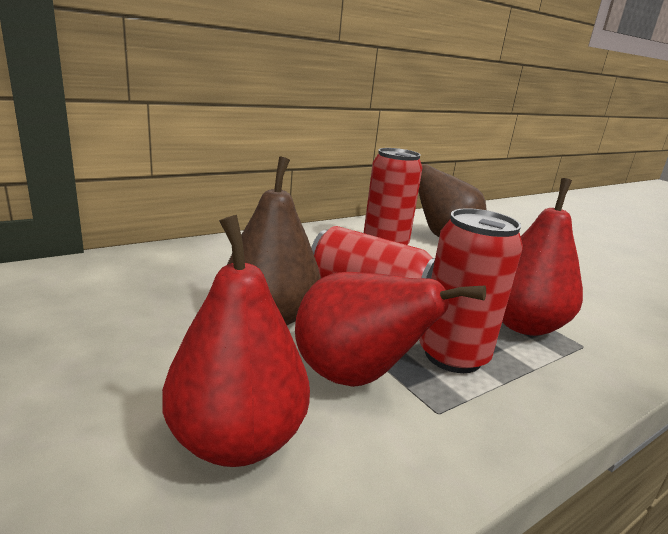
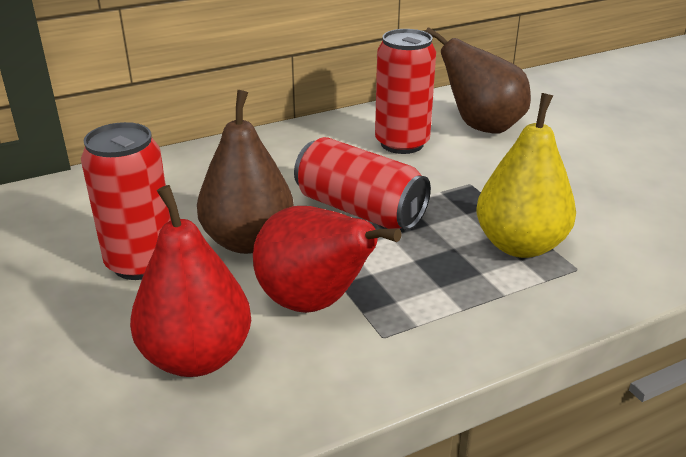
camera: 10 degrees right, 10 degrees up
red can [419,208,523,373] -> red can moved to [81,122,171,280]
red pear [502,178,583,336] -> yellow pear [476,93,576,258]

